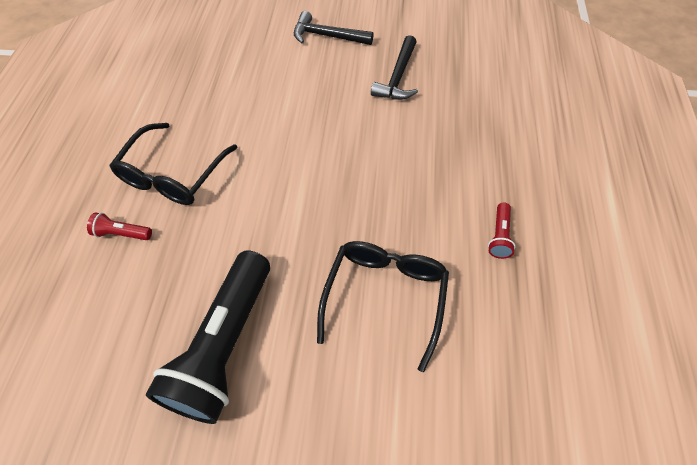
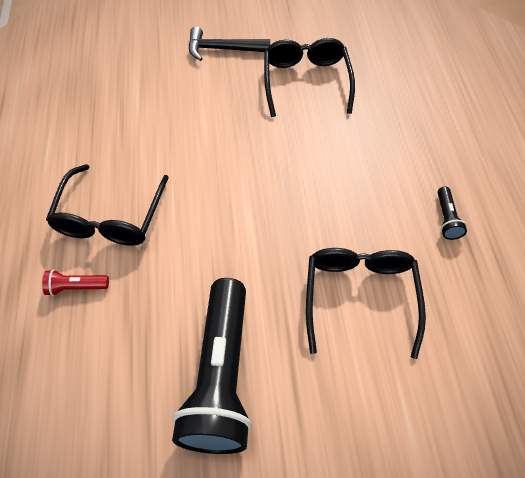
camera: 15 degrees left, 0 degrees up
black hammer [371,35,418,100] -> black glasses [264,38,355,117]
red flashlight [488,203,516,259] -> black flashlight [438,187,467,240]

